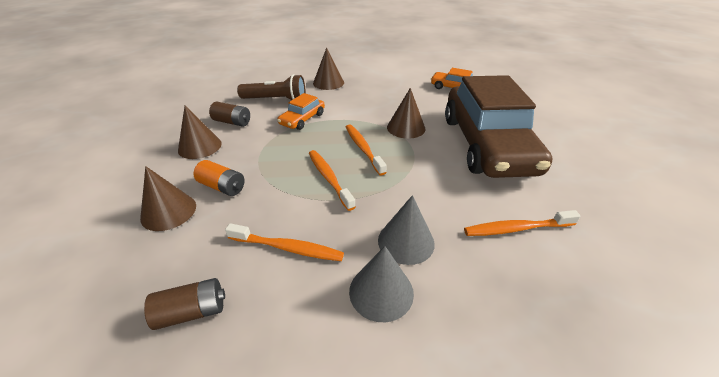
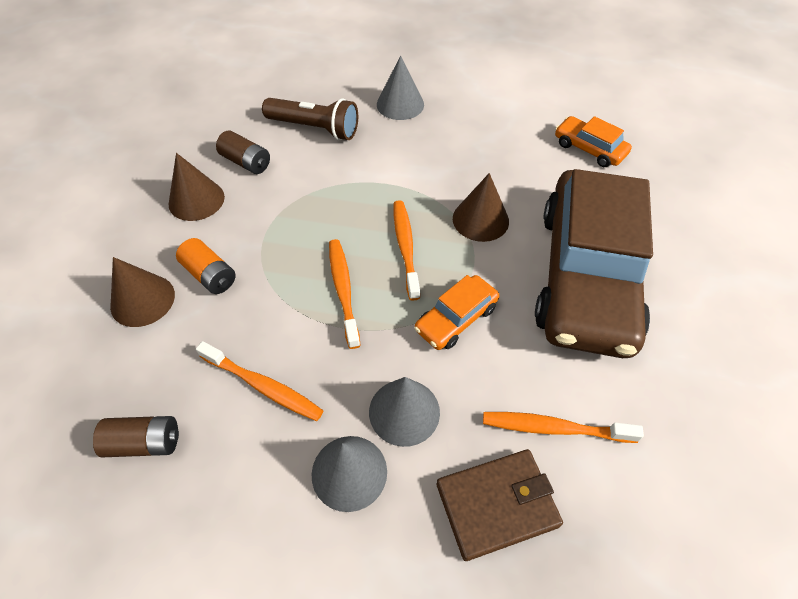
camera: 15 degrees right, 15 degrees up
orange car [277,93,325,130] -> orange car moved to [414,275,499,350]
brown cone [313,48,344,90] -> grey cone [377,56,424,120]
none -> brown wallet [437,449,563,561]

